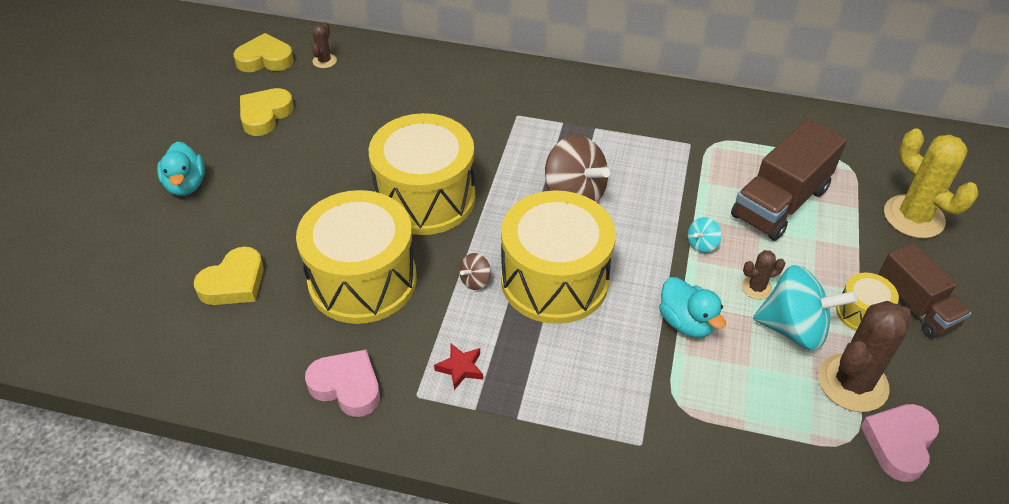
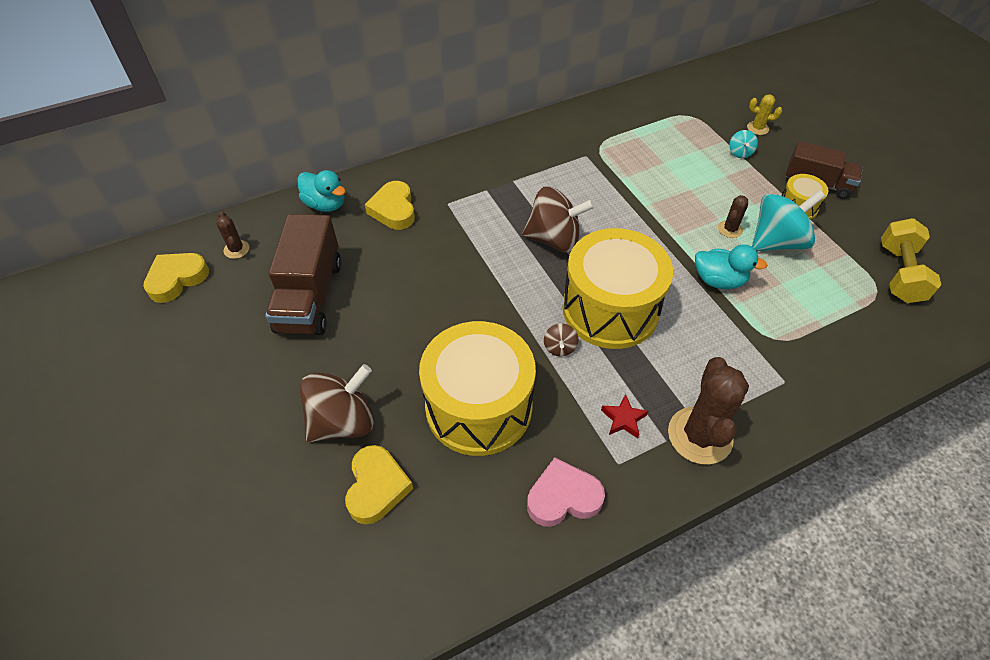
camera: 40 degrees left, 5 degrees up
turquoise duck [157,141,205,196] -> turquoise duck moved to [297,170,346,212]
yellow heart [240,88,294,136] -> yellow heart moved to [365,181,415,230]
yellow drum [369,113,475,235] -> none
turquoise spinning top [688,217,721,253] -> turquoise spinning top moved to [729,130,758,158]
brown truck [731,119,847,241] -> brown truck moved to [265,214,341,335]
brown cactus [818,301,913,412] -> brown cactus moved to [668,357,749,464]
pink heart [861,404,939,482] -> yellow dumbbell [881,218,941,303]
yellow cactus [884,129,978,238] -> yellow cactus [747,94,782,135], size x0.48
none -> brown spinning top [300,364,374,443]

